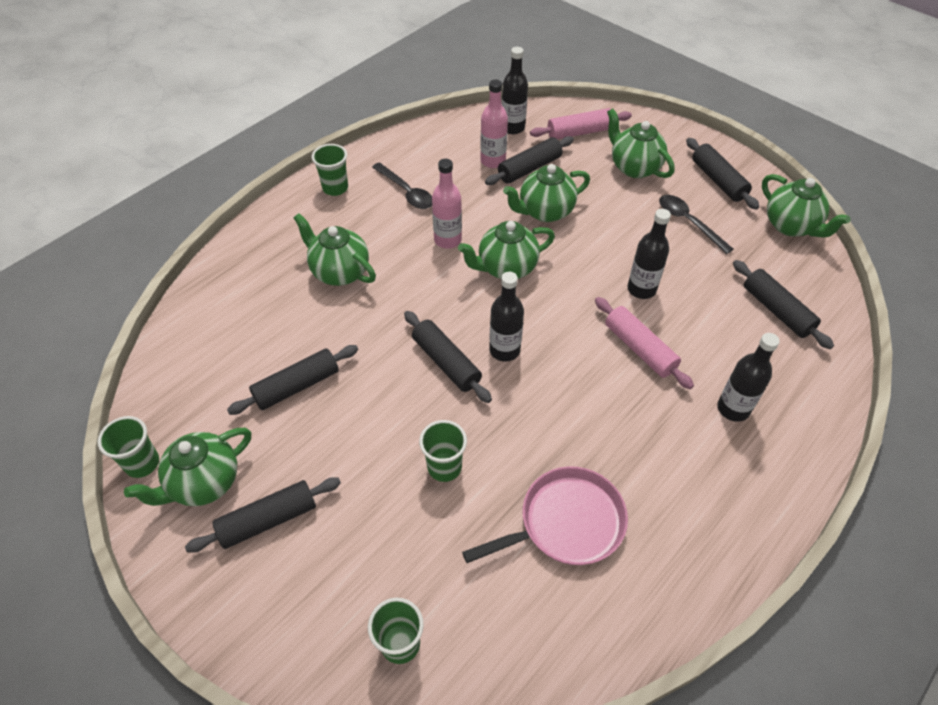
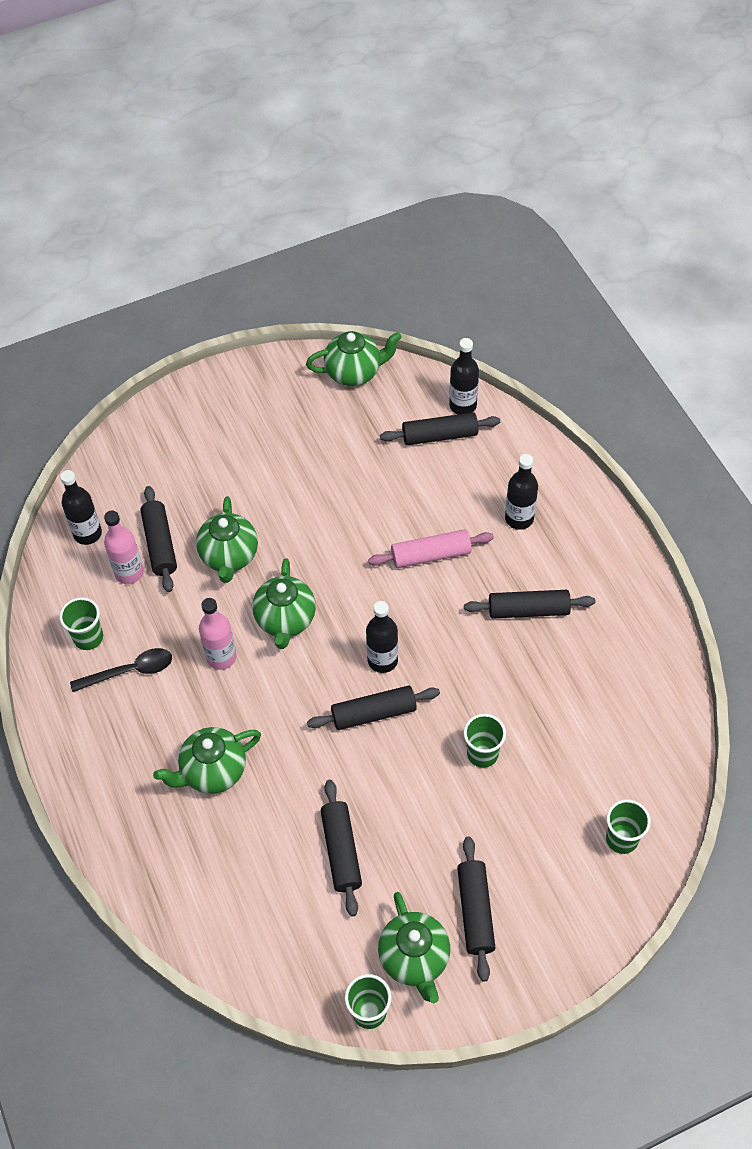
camera: 65 degrees left, 5 degrees up
green cup [312,144,348,196] -> green cup moved to [59,597,103,650]
pink pan [462,466,628,565] -> none
pink rolling pin [530,108,632,139] -> none
green teapot [607,108,675,178] -> none
black bottle [628,209,671,299] -> black bottle moved to [449,338,479,414]
black spoon [659,195,734,254] -> none
black rolling pin [686,138,759,210] -> black rolling pin moved to [464,590,595,619]

